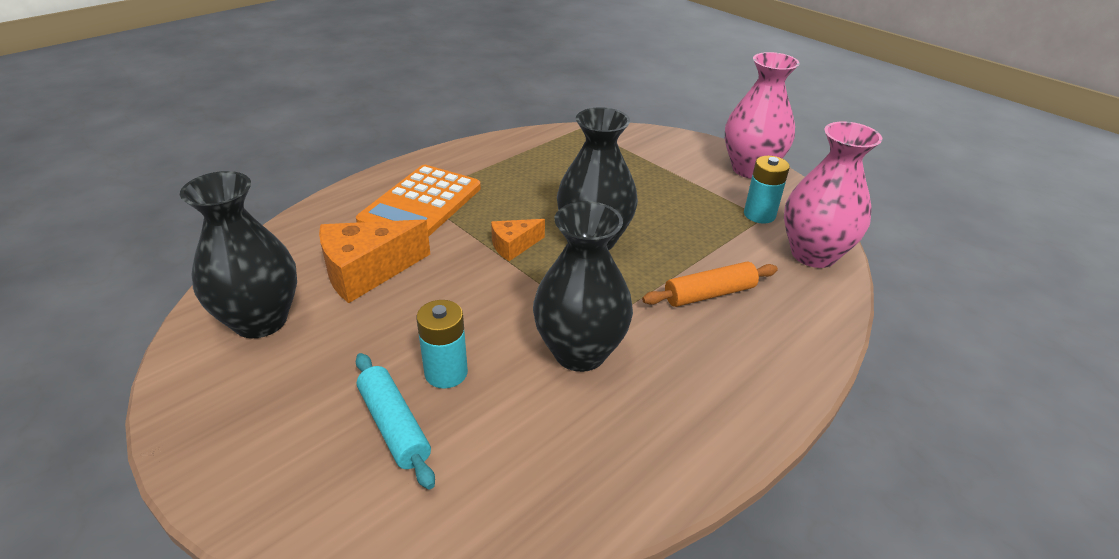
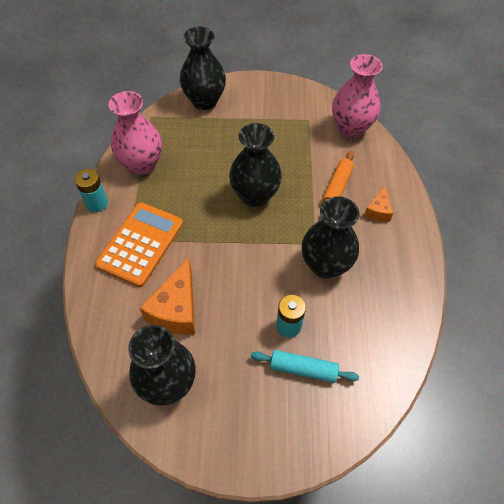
camera: 45 degrees left, 20 degrees up
orange calculator [356,165,481,237] -> orange calculator turned 135 degrees counterclockwise [95,202,183,287]
orange cheese [491,219,545,261] -> orange cheese moved to [364,185,393,222]
pink vase [725,52,800,179] -> pink vase moved to [109,91,162,175]
turquoise battery [744,156,790,224] -> turquoise battery moved to [75,169,108,212]
none -> black vase [180,27,226,110]

